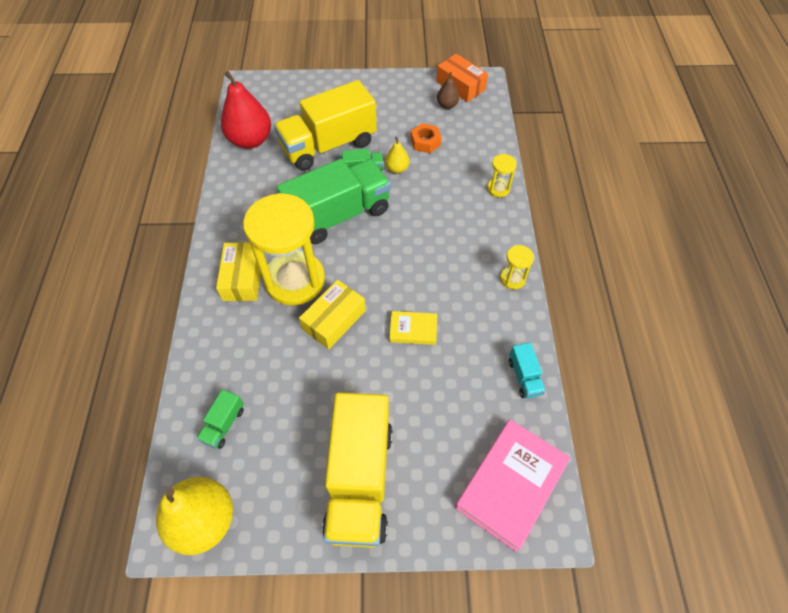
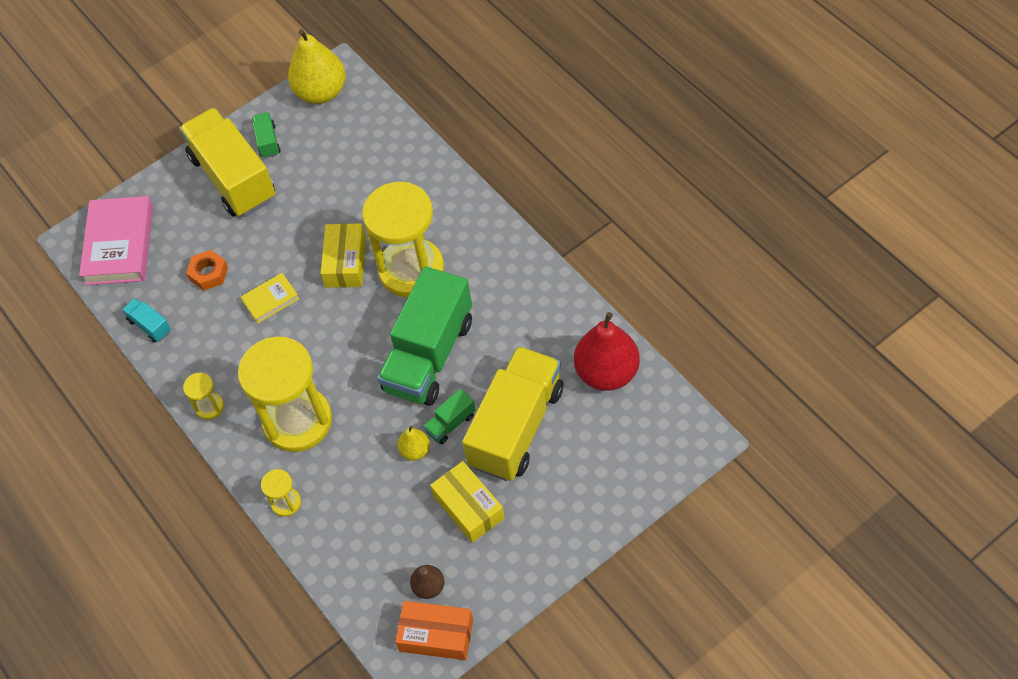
camera: 150 degrees right, 0 degrees up
green truck [197,389,244,449] -> green truck moved to [252,112,281,158]
yellow box [216,242,261,301] -> yellow box moved to [430,461,505,543]
orange nut [410,123,442,153] -> orange nut moved to [186,250,228,291]
none -> yellow hourglass [238,337,332,452]

